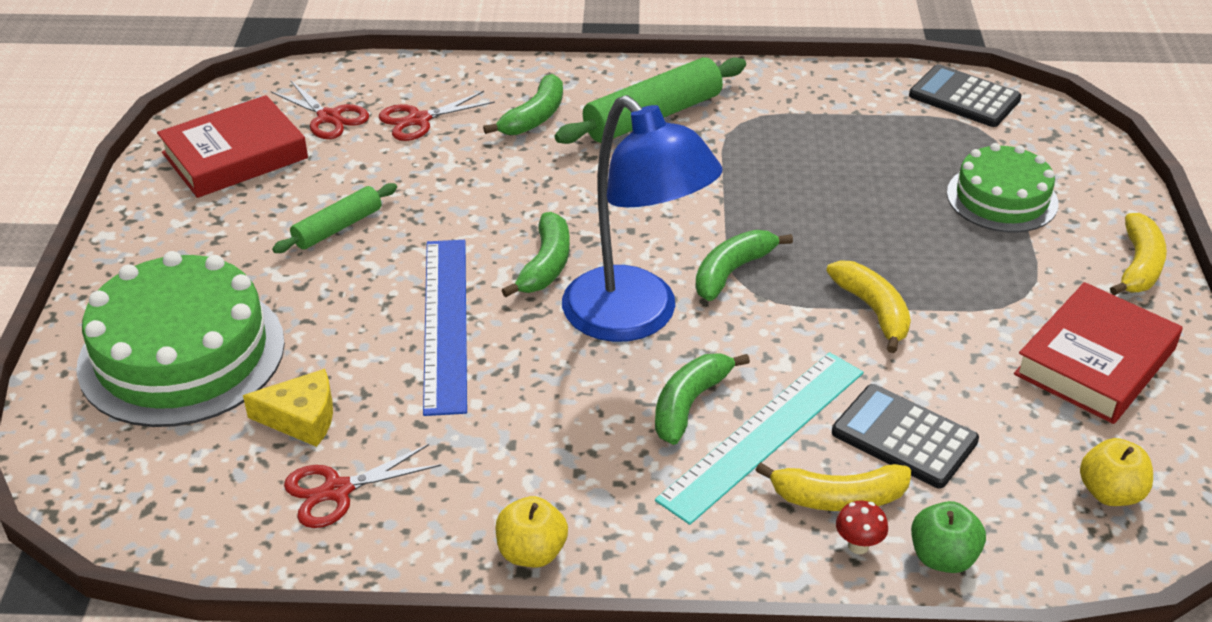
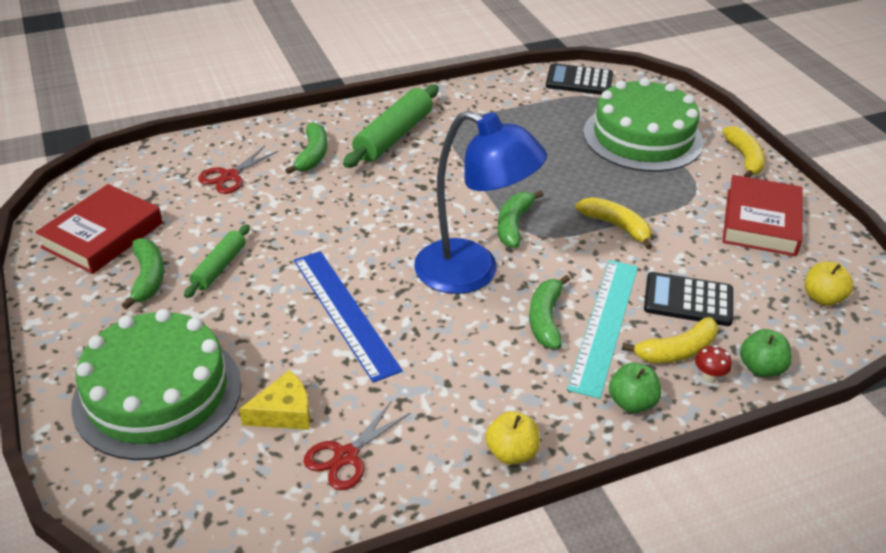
camera: 25 degrees left, 0 degrees up
red scissors [271,81,369,139] -> none
green banana [502,212,570,297] -> green banana moved to [122,238,164,310]
green cake [947,143,1059,232] -> green cake [583,78,703,172], size x1.64
none -> green apple [609,363,661,413]

